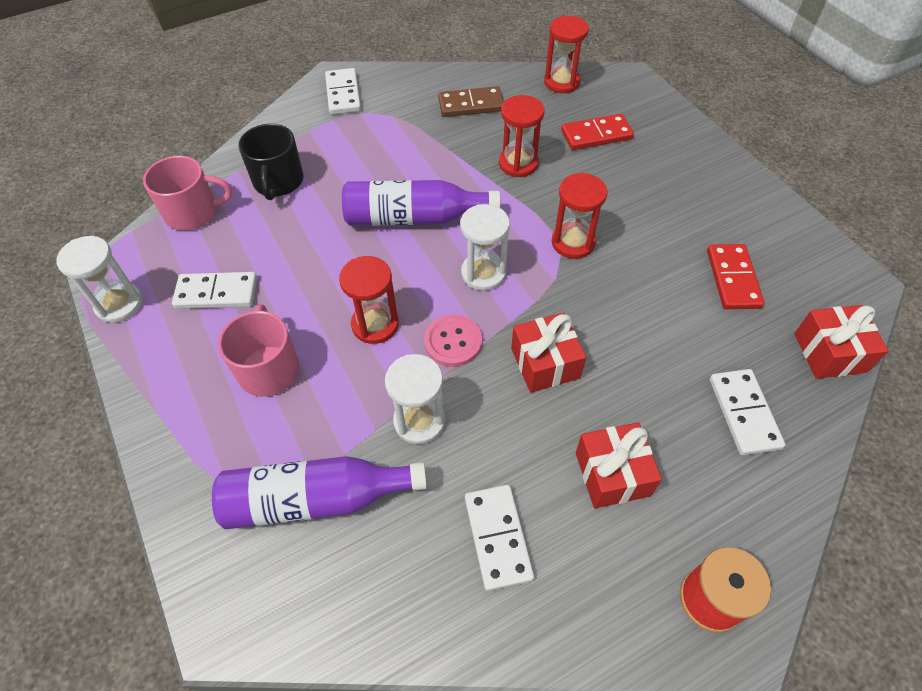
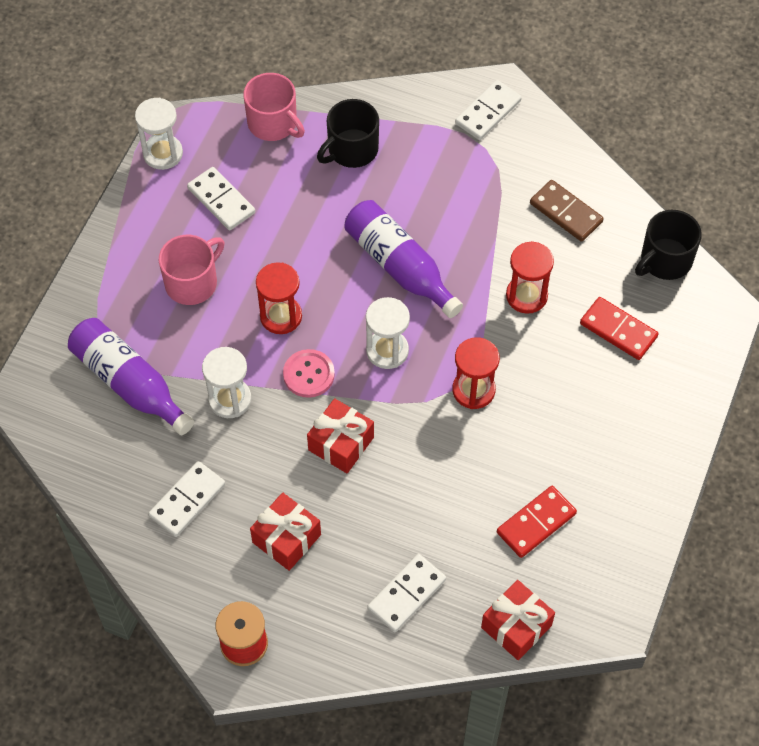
camera: 50 degrees right, 5 degrees up
red hourglass [544,16,589,93] -> black mug [635,210,702,280]

